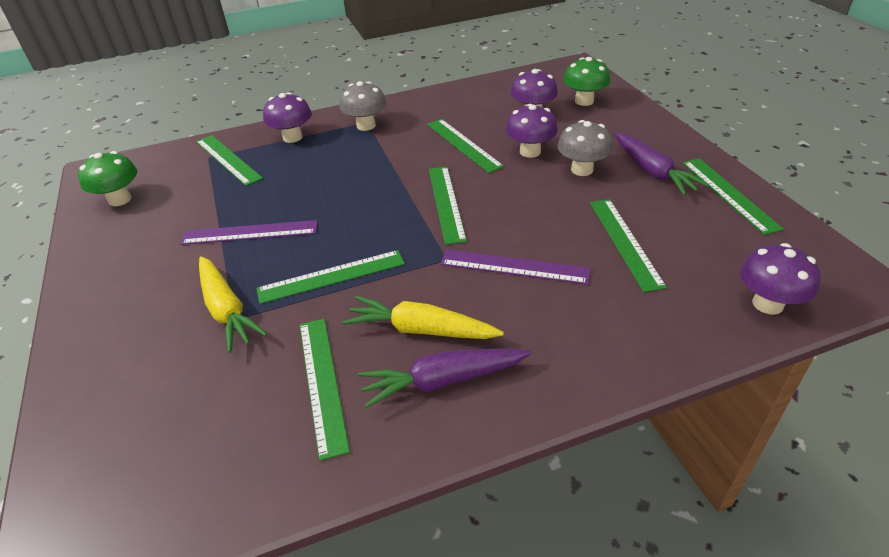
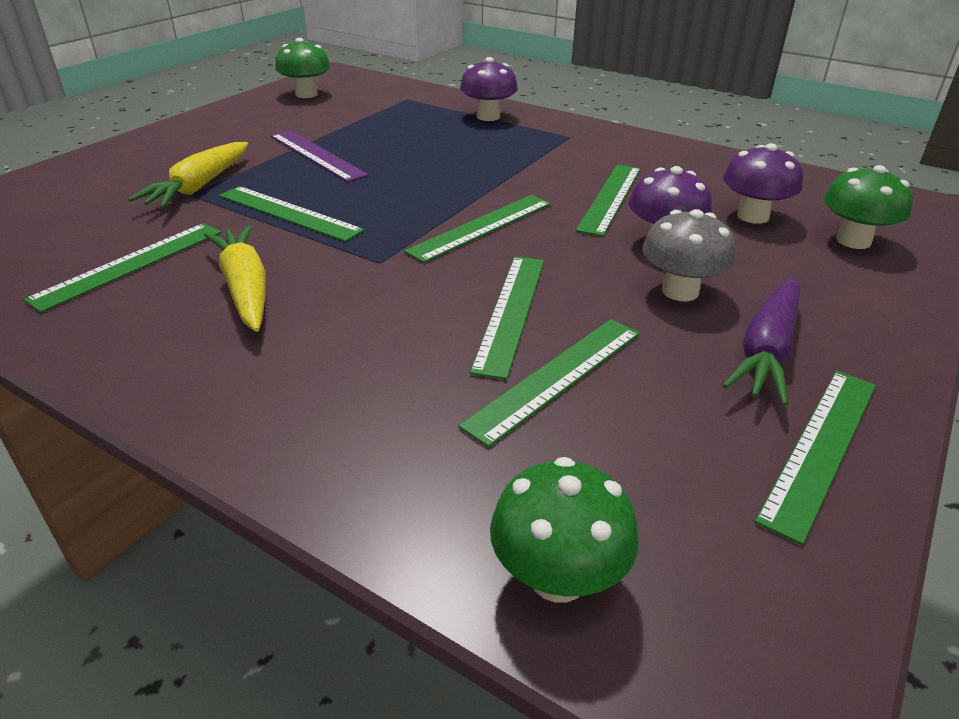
camera: 50 degrees right, 5 degrees down
green ruler [196,135,263,186] -> green ruler moved to [470,256,544,380]
grey mushroom [339,81,387,131] -> none
purple carrot [358,349,531,408] -> none
purple ruler [441,249,591,285] -> none
purple mushroom [740,243,820,315] -> green mushroom [490,457,638,603]

